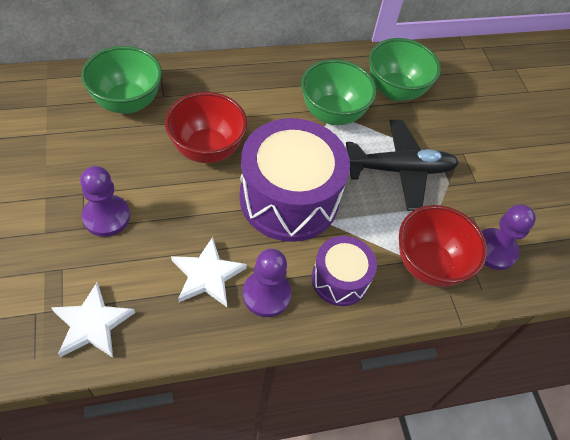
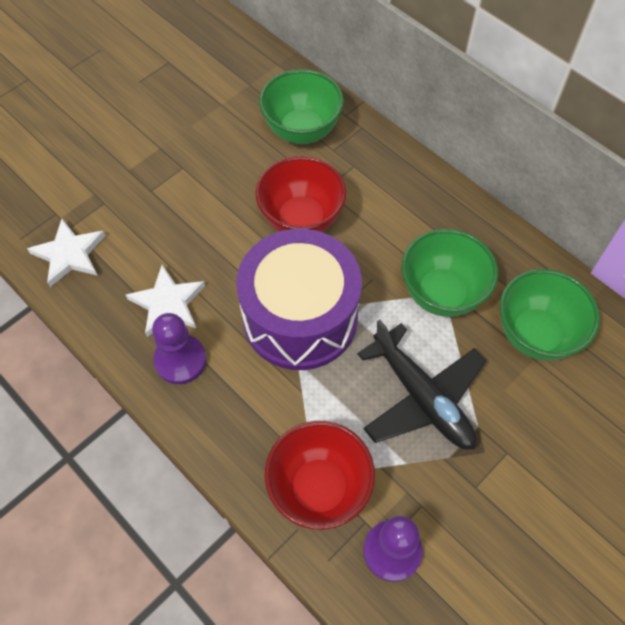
camera: 65 degrees right, 5 degrees up
purple pawn [80,166,130,237] -> none
purple drum [312,236,377,306] -> none

